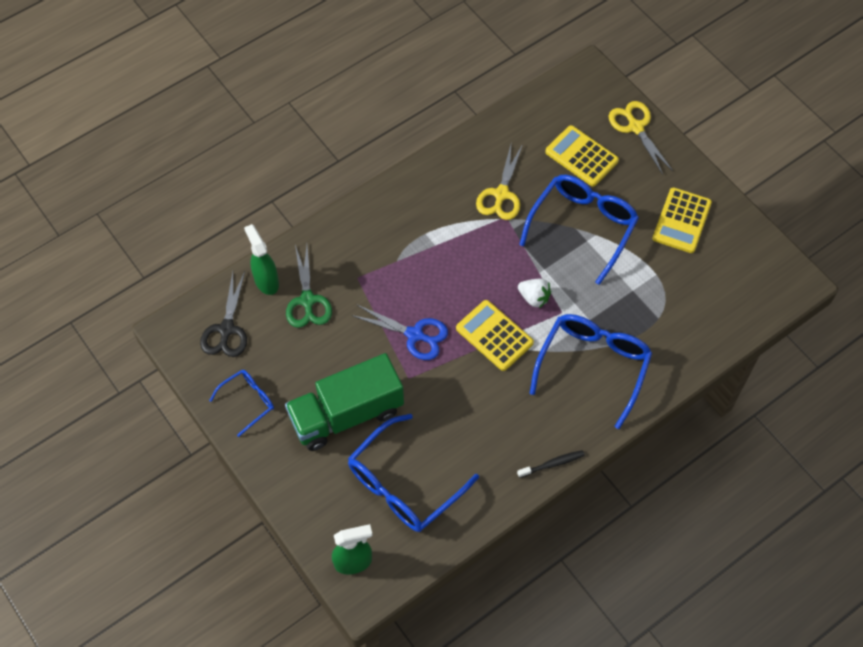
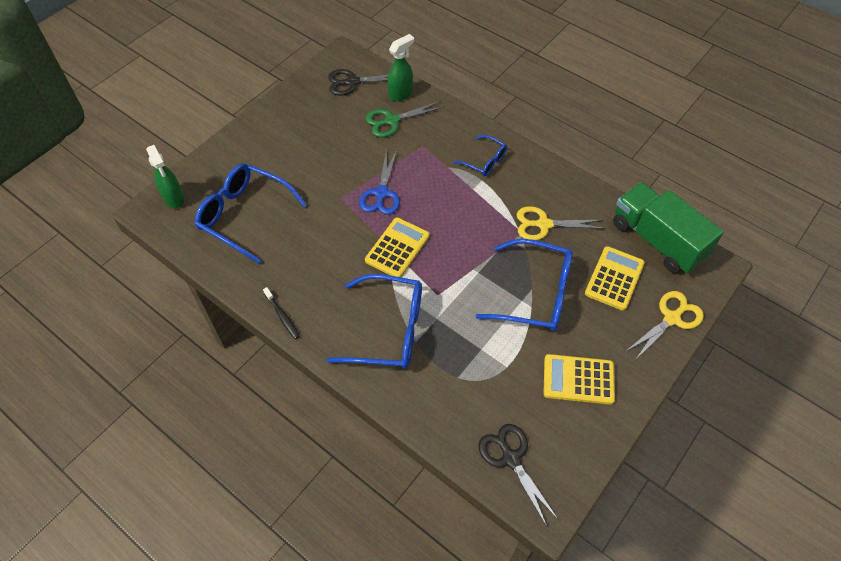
camera: 75 degrees right, 5 degrees down
blue glasses [209,370,274,437] -> blue glasses moved to [454,135,507,176]
green truck [285,353,404,451] -> green truck moved to [613,182,724,273]
white strawberry [518,279,551,308] -> none
none -> black scissors [479,424,558,527]

